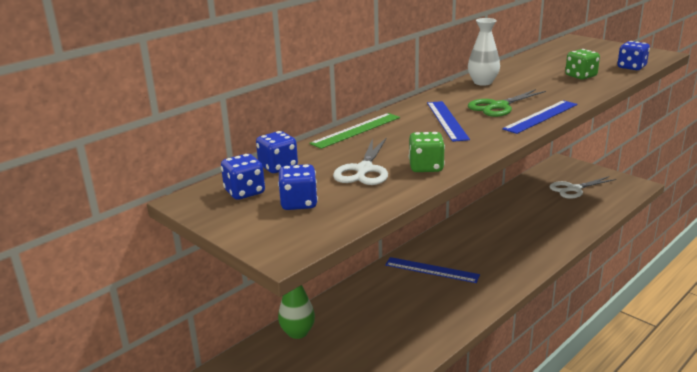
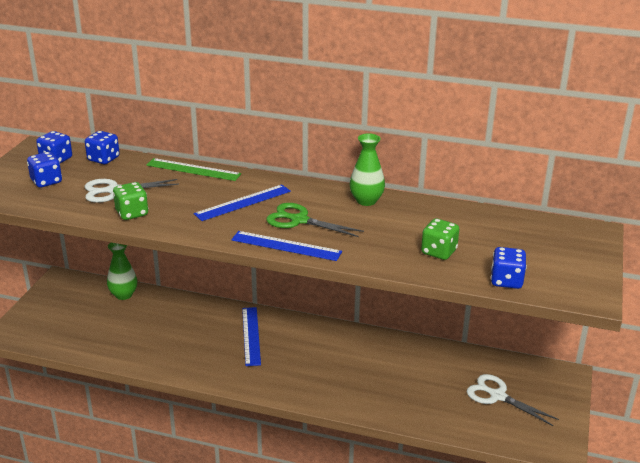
camera: 60 degrees right, 5 degrees up
white vase [468,18,500,86] -> green vase [350,133,385,206]

